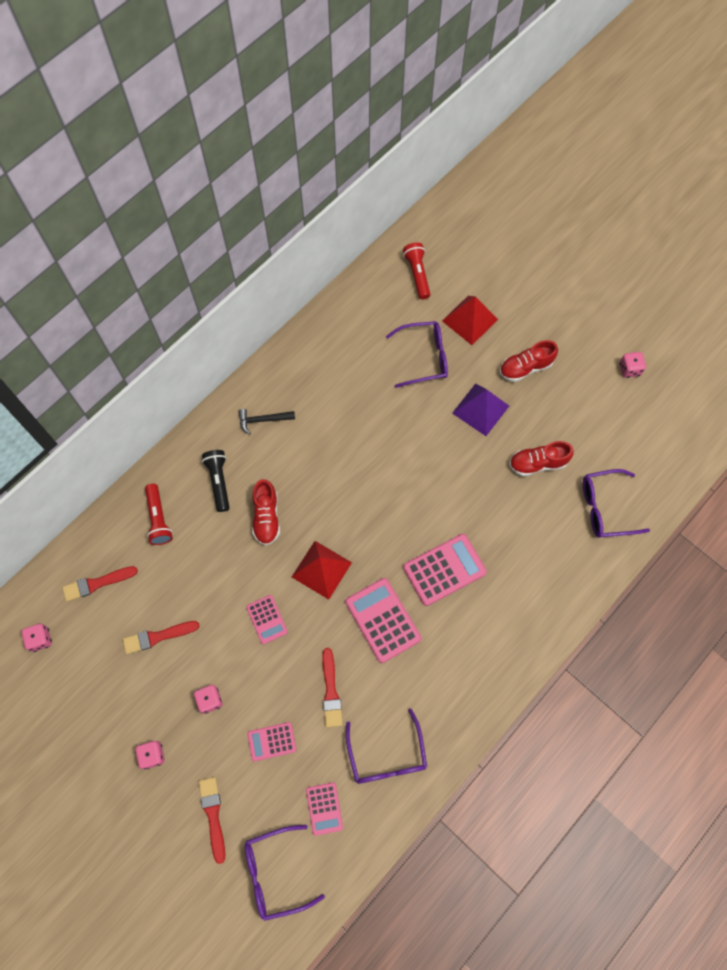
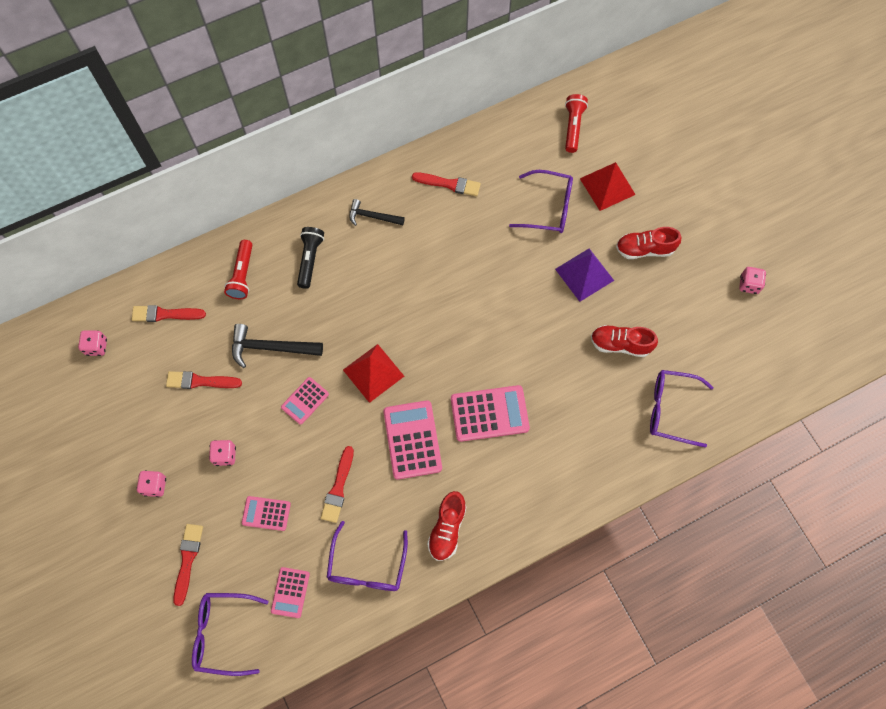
camera: 20 degrees right, 0 degrees up
pink calculator [246,595,288,644] -> pink calculator turned 45 degrees clockwise [281,377,329,425]
red shoe [252,479,280,545] -> red shoe moved to [427,491,466,561]
none -> black hammer [232,324,323,368]
none -> red brush [412,172,481,196]

